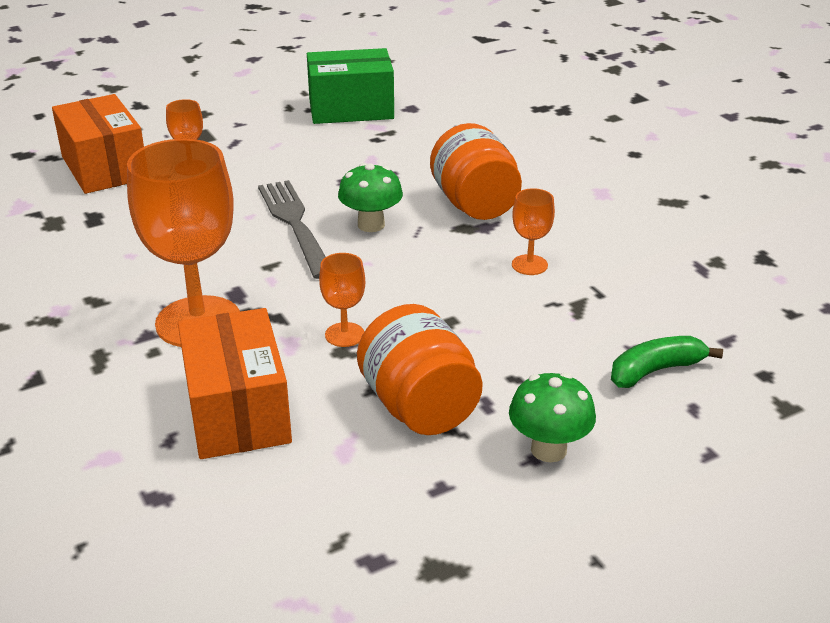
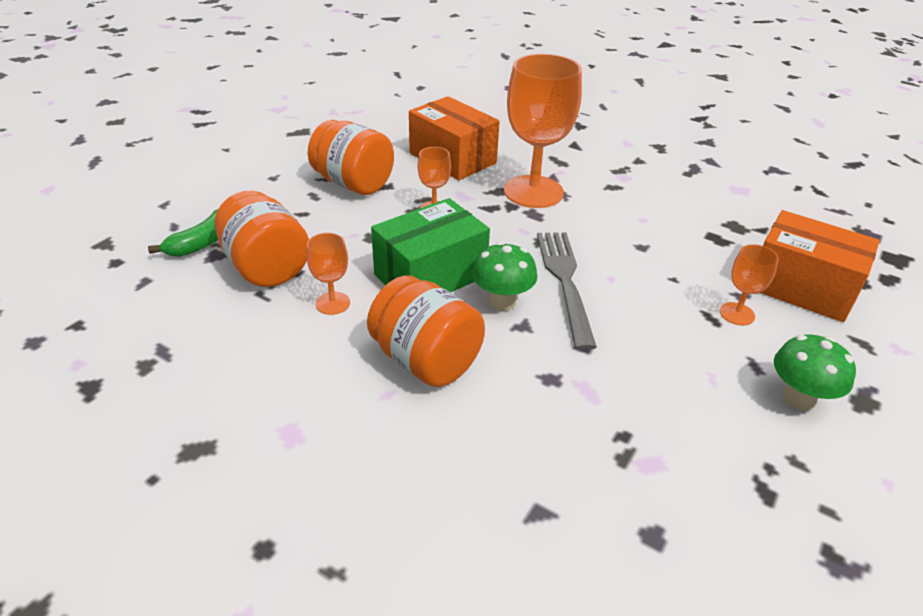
camera: 150 degrees right, 5 degrees up
grey fork [258,180,326,279] -> grey fork turned 135 degrees counterclockwise [537,232,597,350]
green box [307,48,394,124] -> green box moved to [371,198,490,292]
green mushroom [509,373,596,462] -> green mushroom moved to [774,334,856,411]
none -> orange jar [214,191,309,287]

